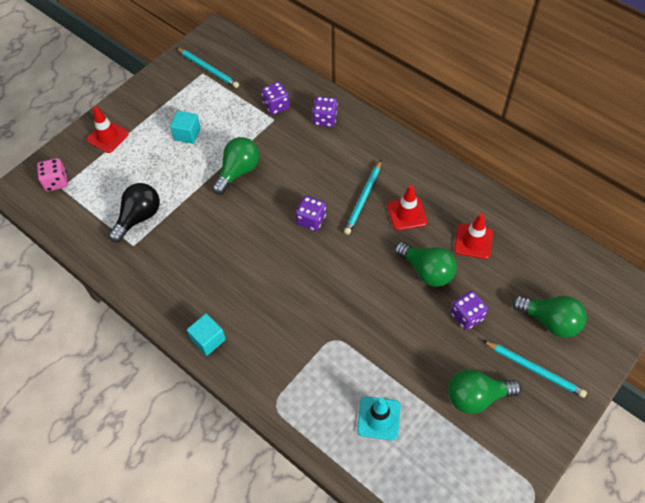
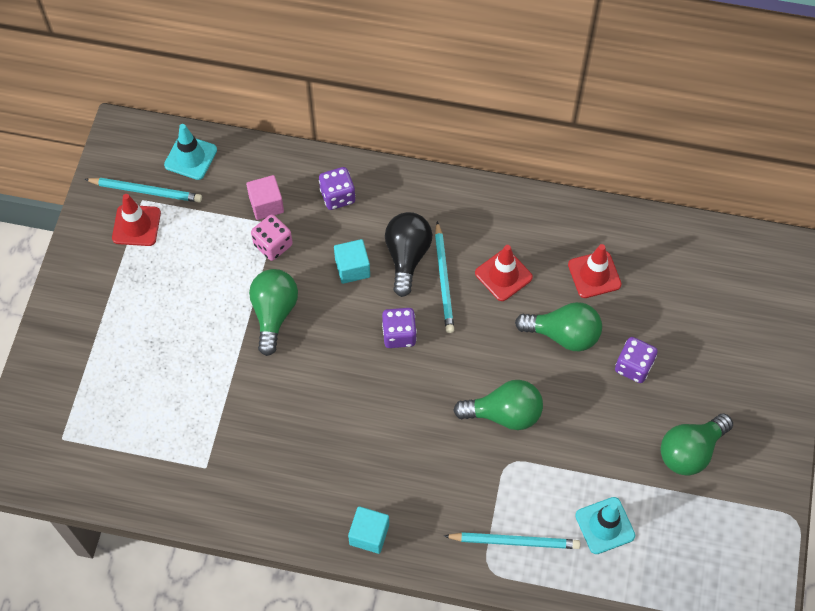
camera: 30 degrees left, 5 degrees up
pink dice [37,158,68,191] -> pink dice moved to [251,214,293,261]
red traffic cone [86,106,129,153] -> red traffic cone moved to [112,194,161,246]
black light bulb [108,183,160,243] -> black light bulb moved to [385,212,432,297]
turquoise cube [170,111,201,144] -> turquoise cube moved to [334,239,370,284]
purple dice [261,82,290,115] -> pink cube [246,175,284,220]
turquoise pencil [483,341,587,398] -> turquoise pencil moved to [444,532,580,549]
green light bulb [512,296,587,338] -> green light bulb moved to [453,380,543,430]
none -> turquoise traffic cone [164,124,217,180]

